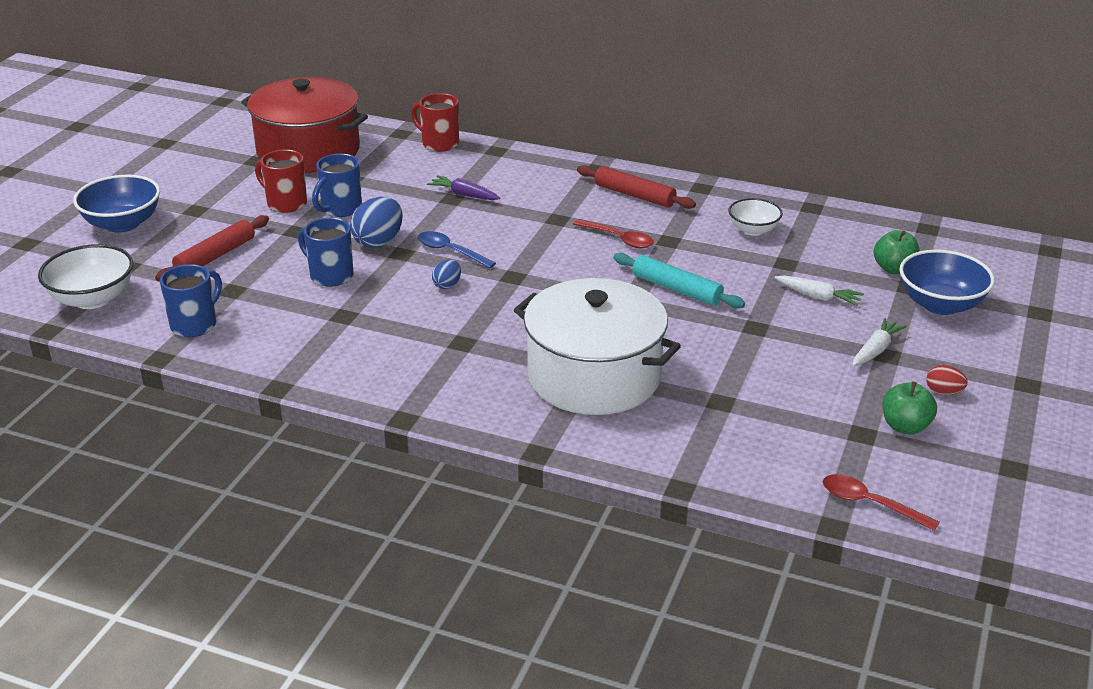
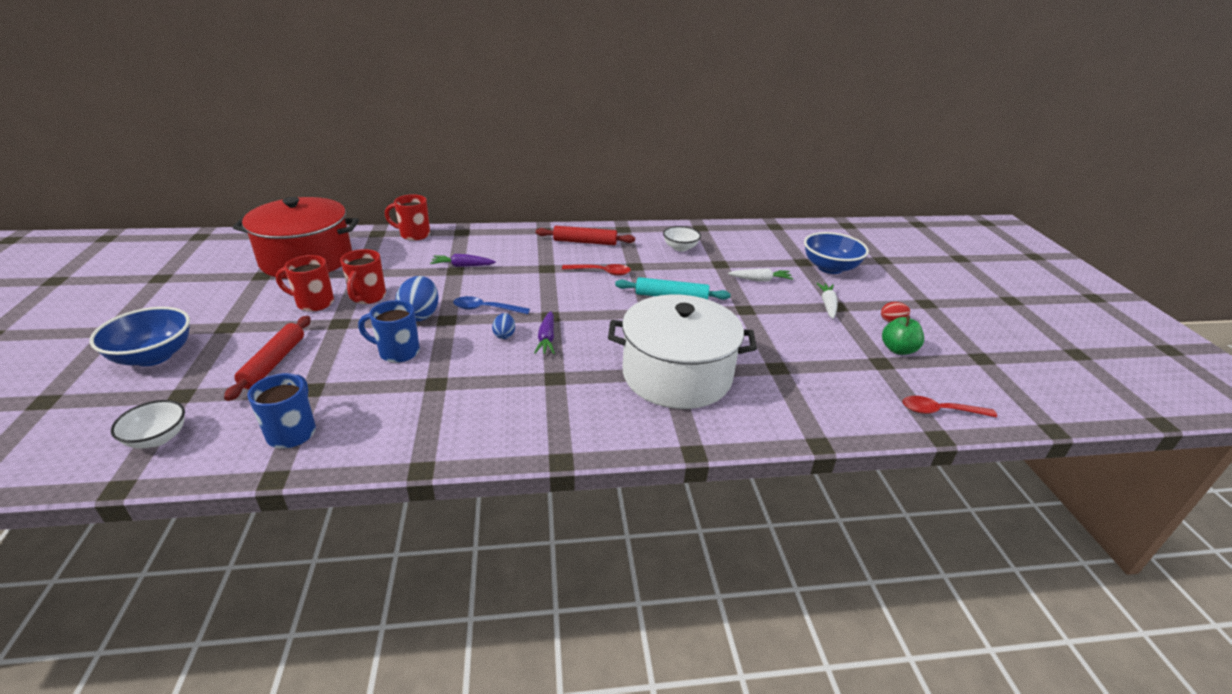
camera: 30 degrees left, 0 degrees up
white bowl [38,244,133,309] -> white bowl [111,400,185,448], size x0.64
blue mug [312,154,362,217] -> red mug [340,249,386,304]
green apple [873,230,920,274] -> none
none -> purple carrot [534,311,555,354]

